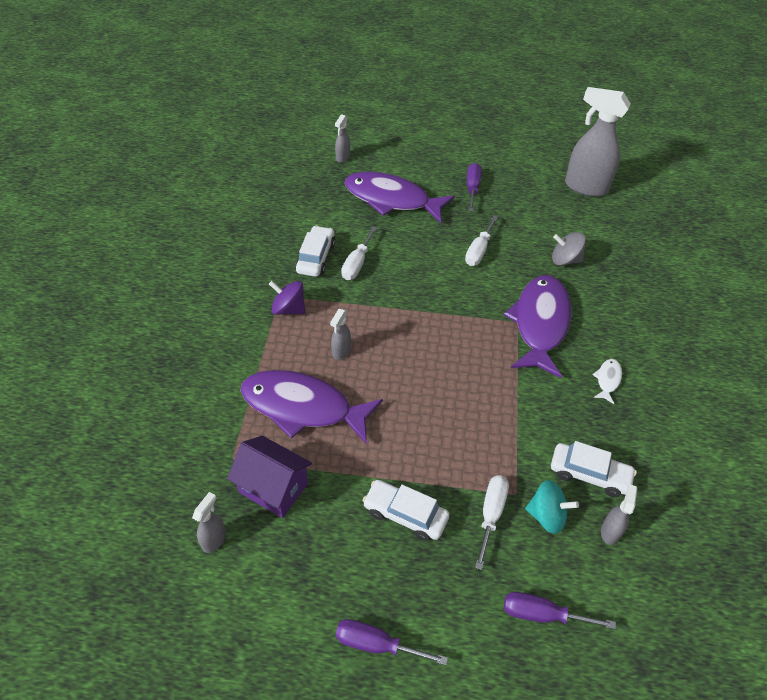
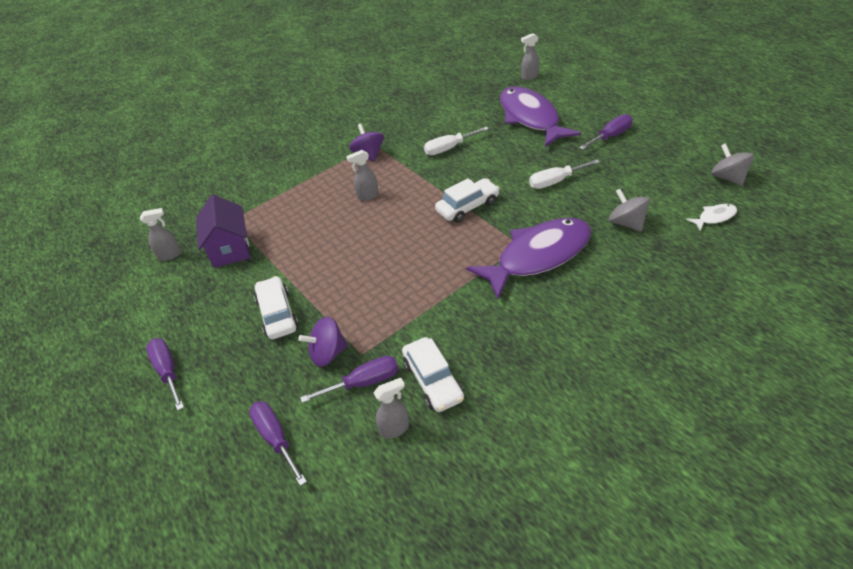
camera: 50 degrees right, 5 degrees down
purple fish [241,370,383,444] -> none
white car [296,226,335,277] -> white car moved to [435,178,500,223]
white screwdriver [475,475,509,570] -> purple spinning top [298,317,348,367]
turquoise spinning top [525,480,579,534] -> purple screwdriver [300,356,398,403]
grey spray bottle [565,87,631,197] -> grey spinning top [711,143,754,186]
white fish [592,359,622,404] -> white fish moved to [686,204,737,230]

